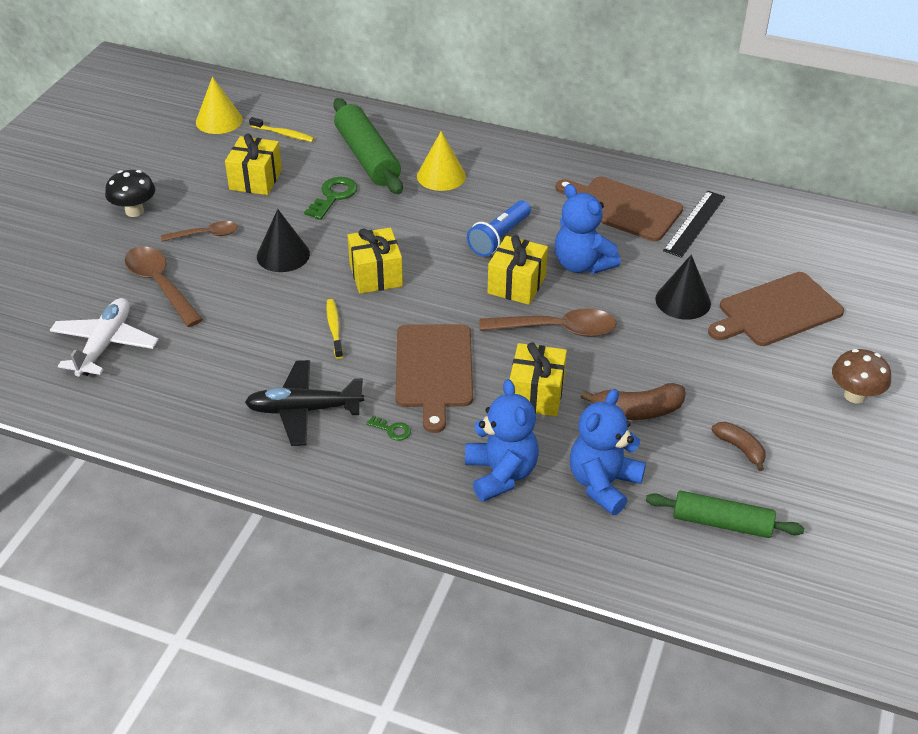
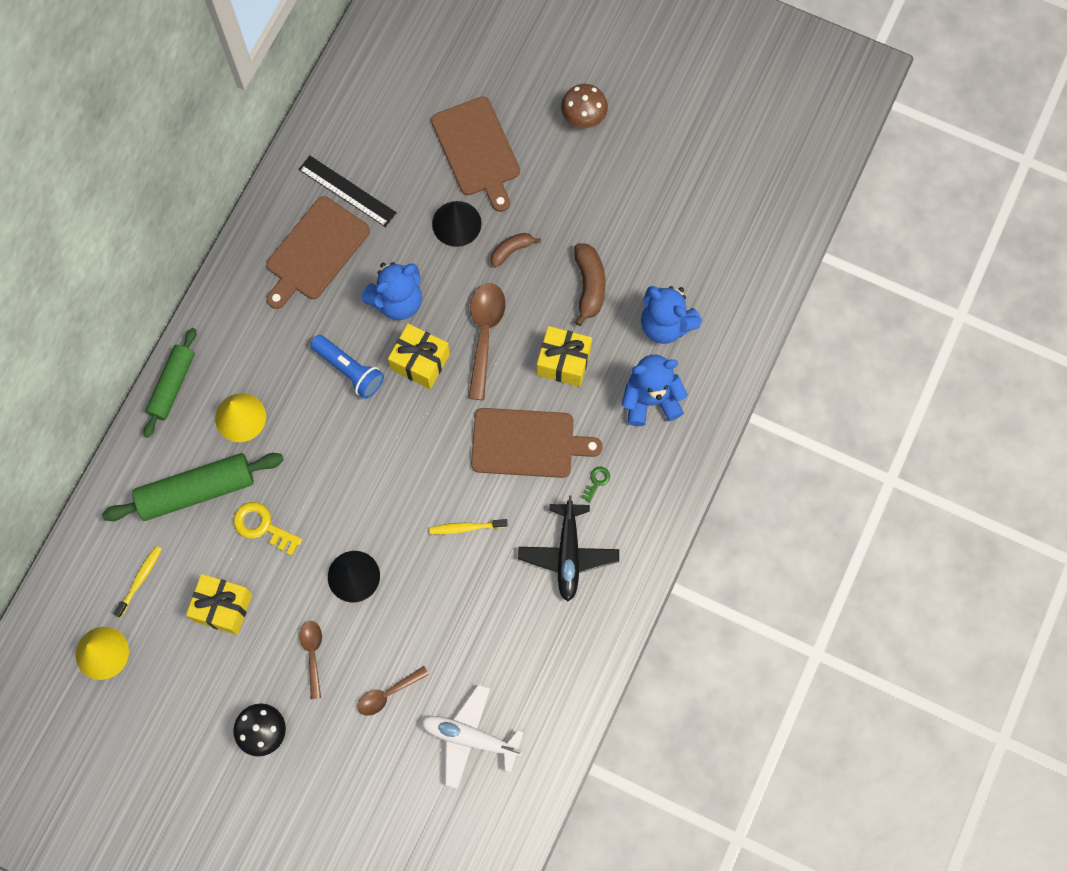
camera: 85 degrees left, 30 degrees up
brown spoon [125,246,203,327] -> brown spoon [357,666,429,716], size x0.61
green key [304,177,357,220] -> yellow key [234,502,302,556]
yellow gift [348,228,403,294] -> none
green rolling pin [646,491,804,538] -> green rolling pin moved to [143,328,196,438]
brown banana [712,422,766,471] -> brown banana moved to [491,233,541,268]

